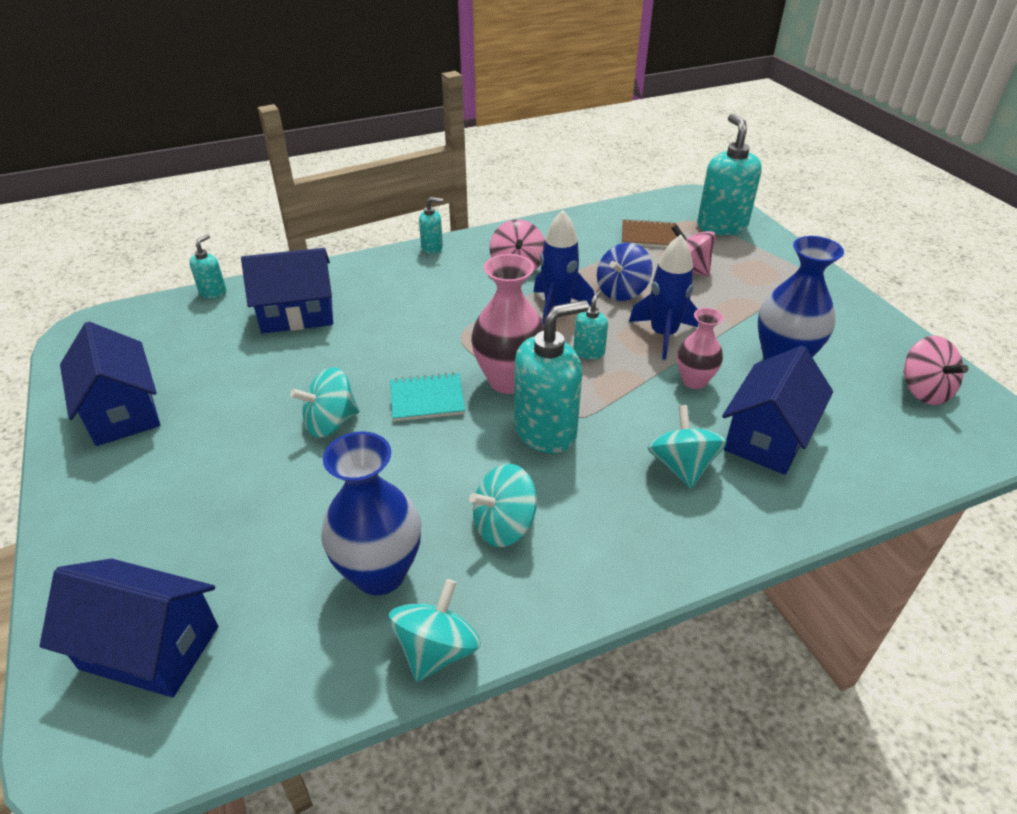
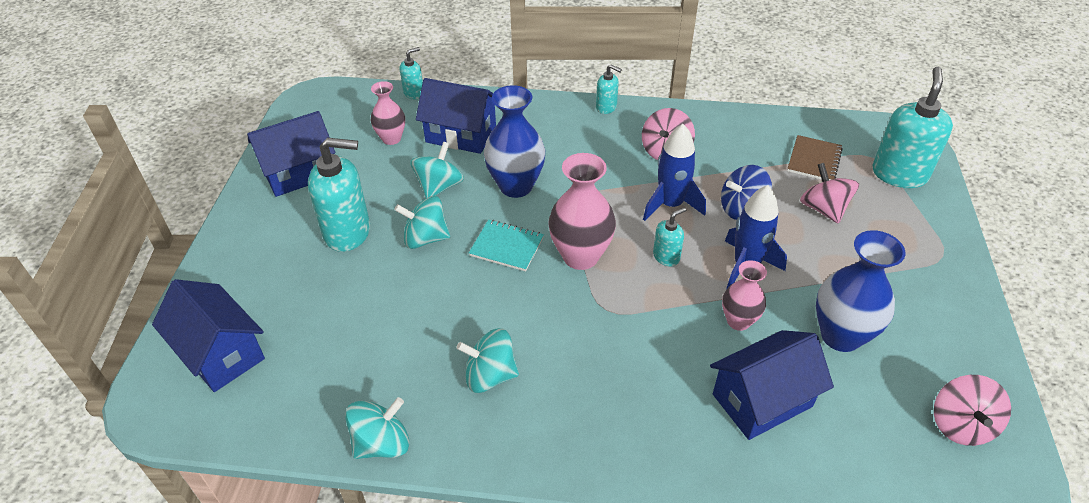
camera: 30 degrees right, 5 degrees up
blue house [60,322,160,446] -> blue house turned 60 degrees clockwise [247,111,335,197]
blue vase [321,432,421,595] -> blue vase moved to [484,85,545,198]
turquoise soap dispenser [514,300,589,454] -> turquoise soap dispenser moved to [308,138,370,252]
brown notebook [622,219,677,248] -> brown notebook turned 75 degrees clockwise [787,135,843,180]
turquoise spinning top [648,405,727,489] -> turquoise spinning top moved to [410,142,464,198]
none -> pink vase [371,81,405,145]

